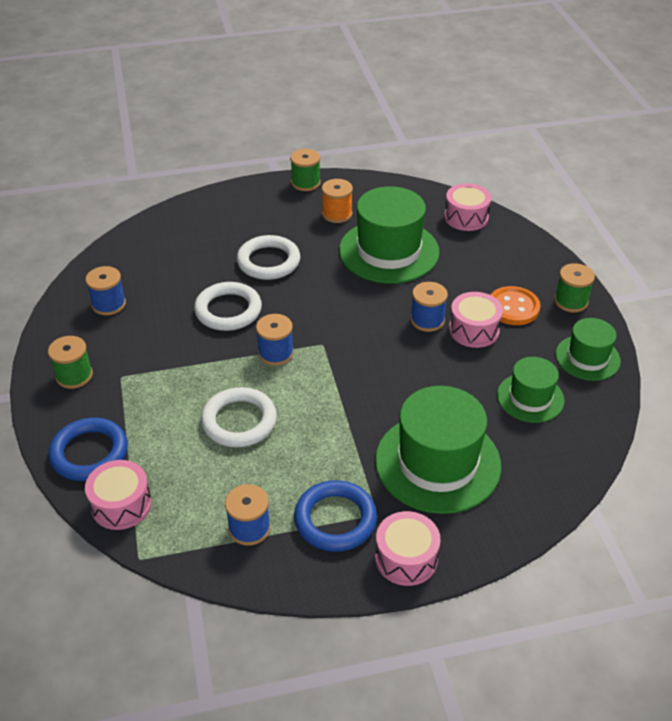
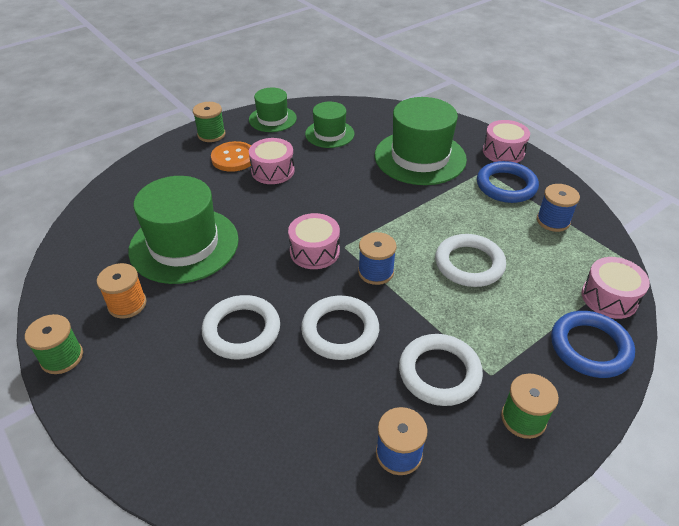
camera: 115 degrees left, 0 degrees up
blue spool [410,282,448,332] -> none
pink drum [444,183,491,231] -> pink drum moved to [288,213,340,269]
none -> white ring [399,334,483,406]

